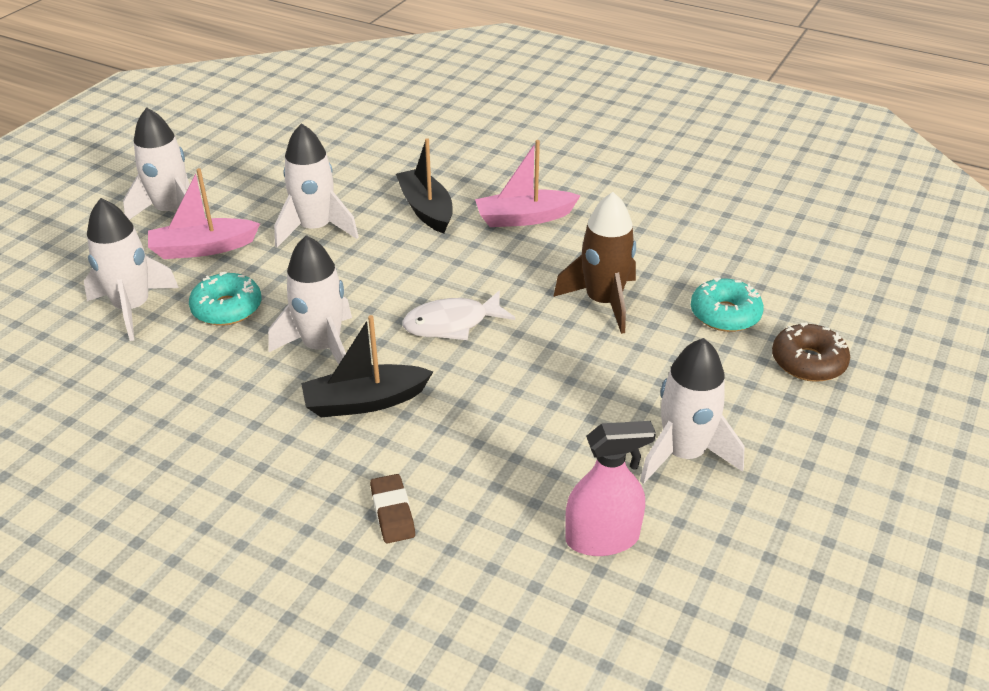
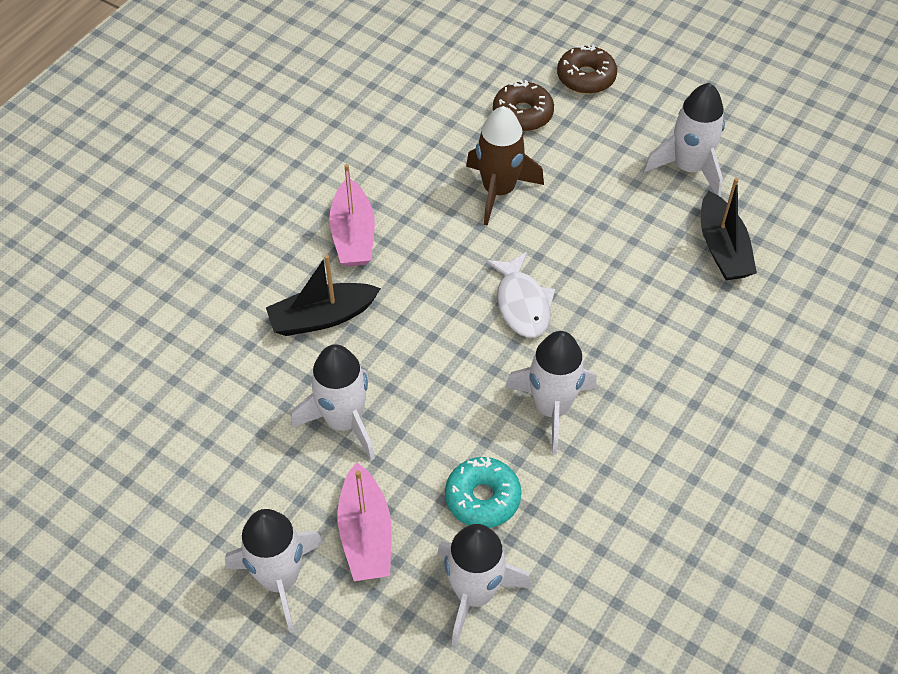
camera: 85 degrees left, 15 degrees up
black boat [301,315,433,418] -> black boat moved to [701,178,757,280]
brown eraser [370,474,415,543] -> none
pink spray bottle [565,421,656,556] -> none
turquoise donut [691,277,764,332] -> brown donut [493,80,554,131]

